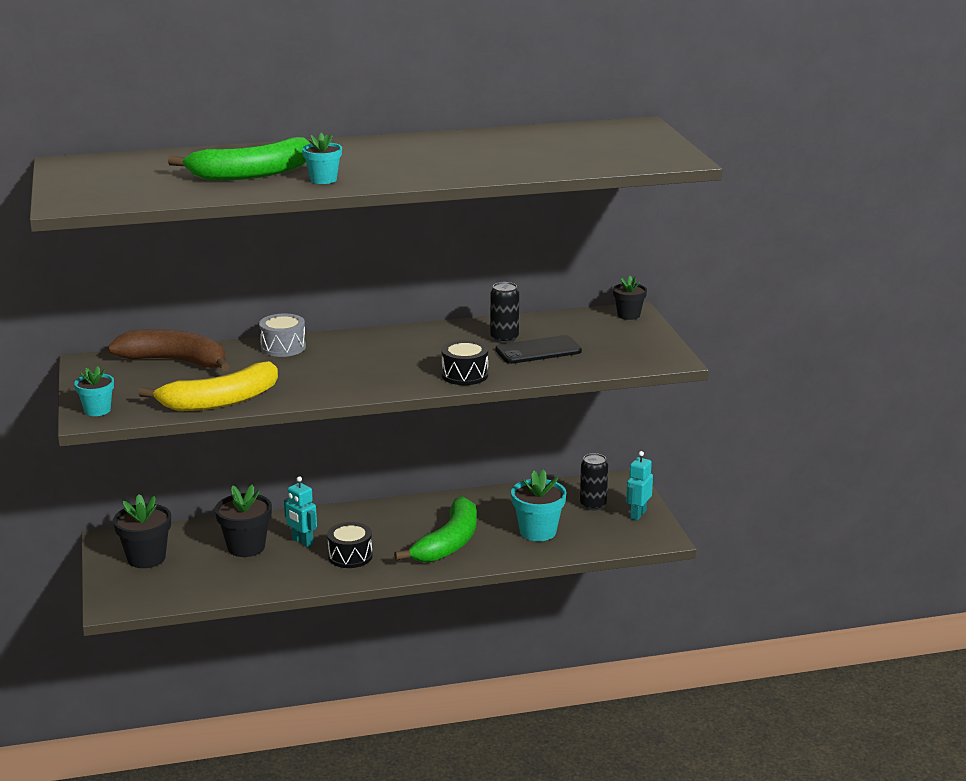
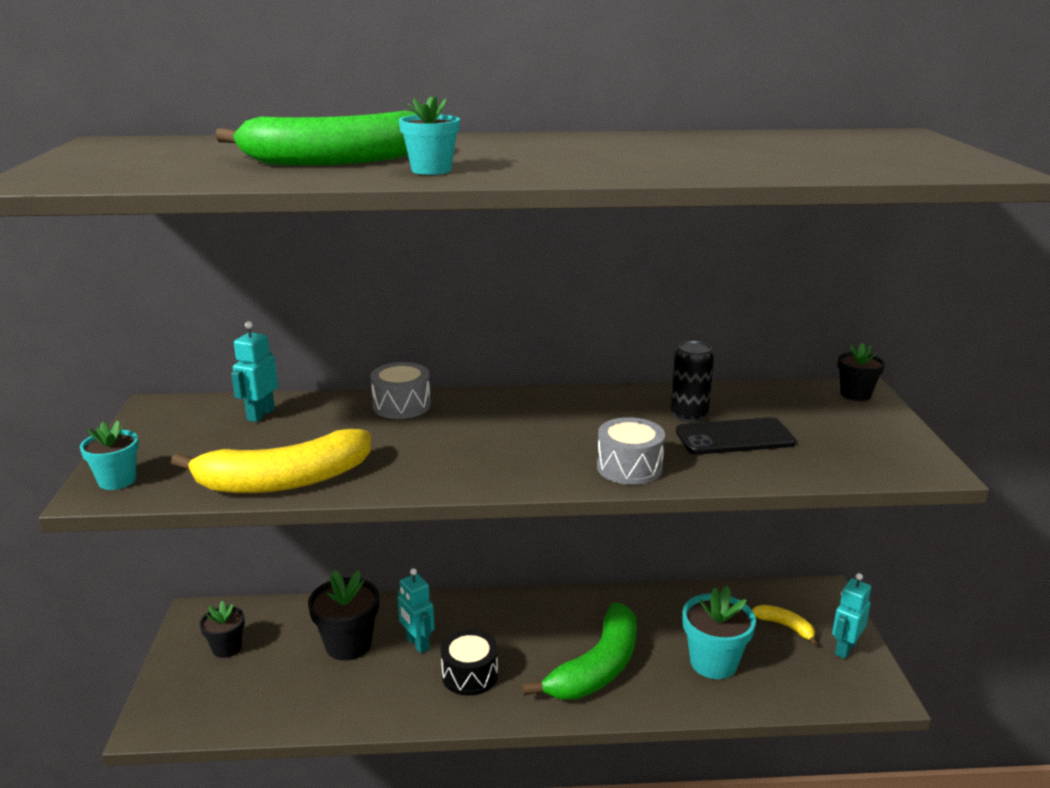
camera: 10 degrees right, 0 degrees up
brown banana [108,329,230,372] -> turquoise robot [231,321,278,422]
black flower pot [113,494,171,568] -> black flower pot [200,601,245,658], size x0.62
black drum [441,340,488,385] -> grey drum [597,417,665,485]
black can [580,453,608,511] -> yellow banana [752,605,817,646]

